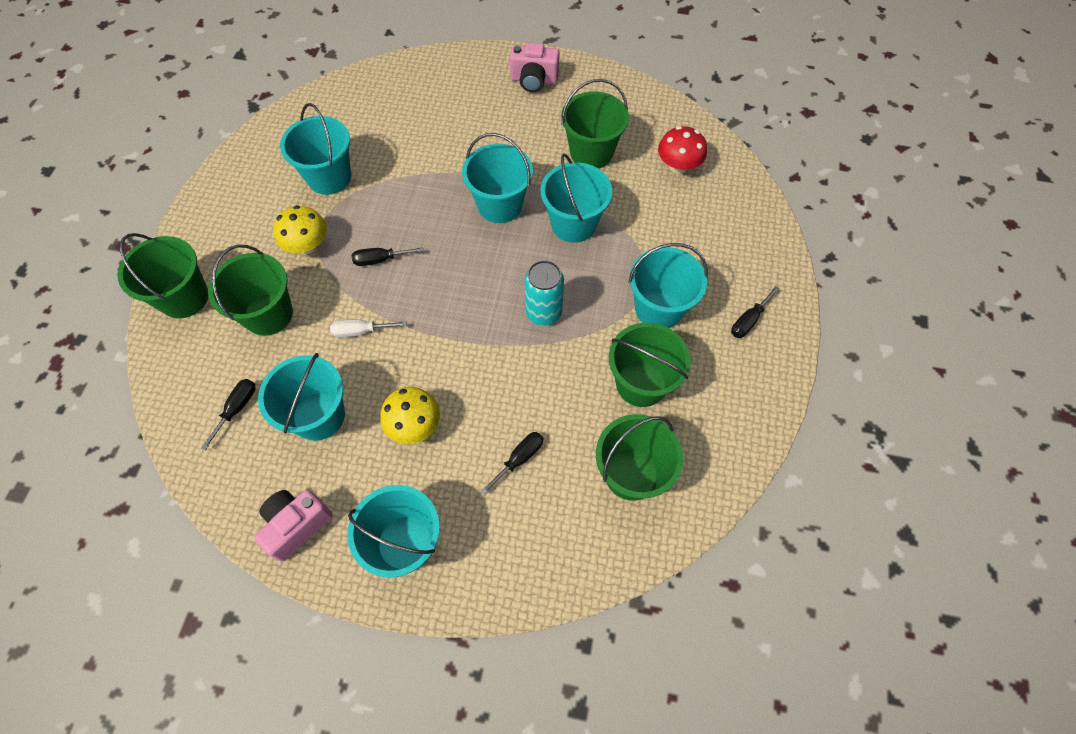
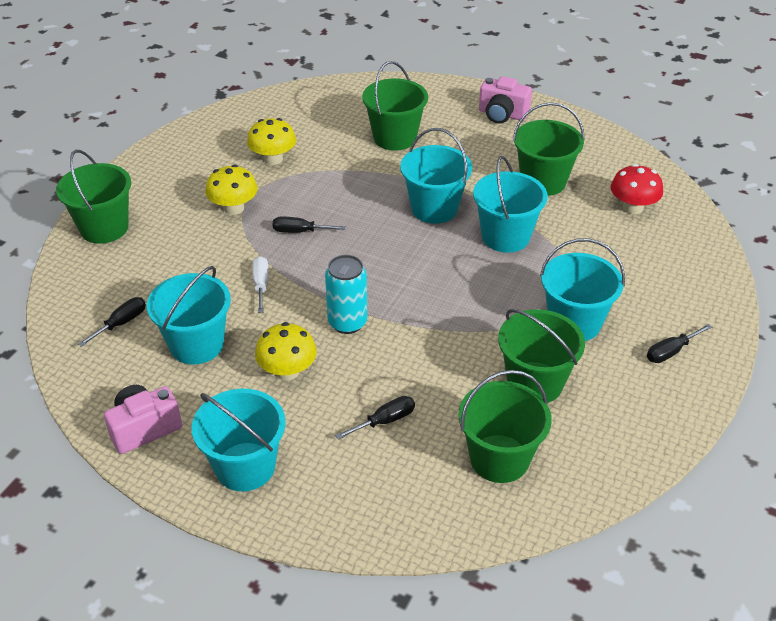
camera: 15 degrees right, 20 degrees down
green bucket [208,245,293,336] -> green bucket moved to [362,61,428,151]
turquoise bucket [280,103,351,195] -> yellow mushroom [247,118,296,165]
white screwdriver [330,319,407,337] -> white screwdriver turned 75 degrees clockwise [252,256,269,313]
turquoise can [525,260,564,326] -> turquoise can moved to [325,255,367,334]

